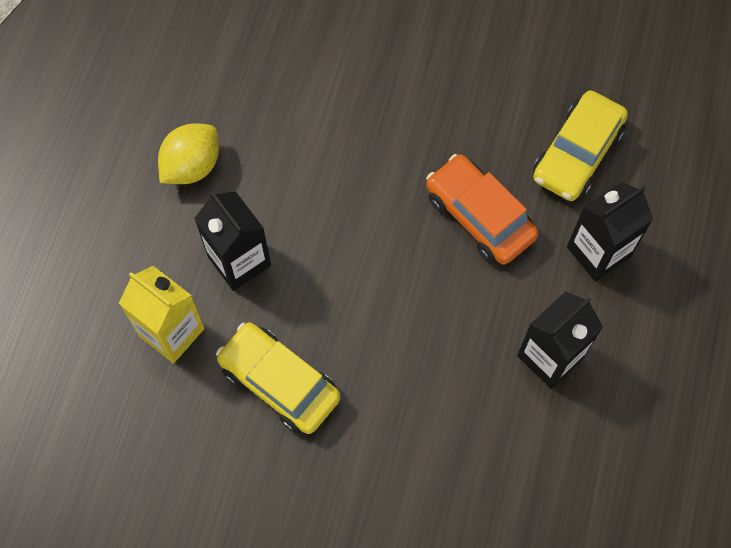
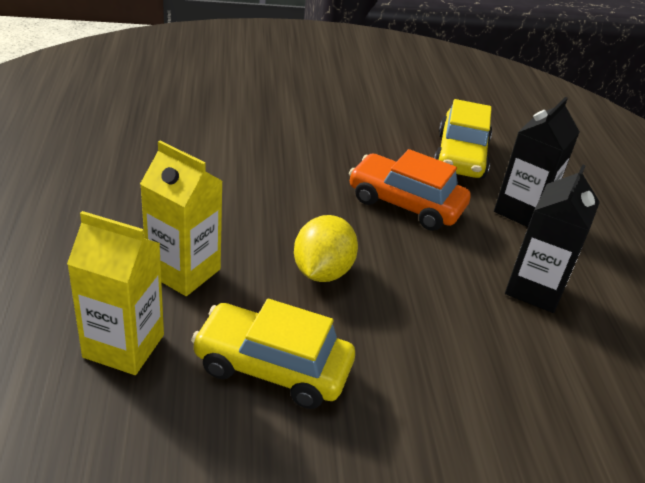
camera: 25 degrees left, 30 degrees down
yellow lemon [158,124,219,184] -> yellow lemon moved to [294,215,358,282]
black carton [194,191,271,291] -> yellow carton [140,141,223,296]

